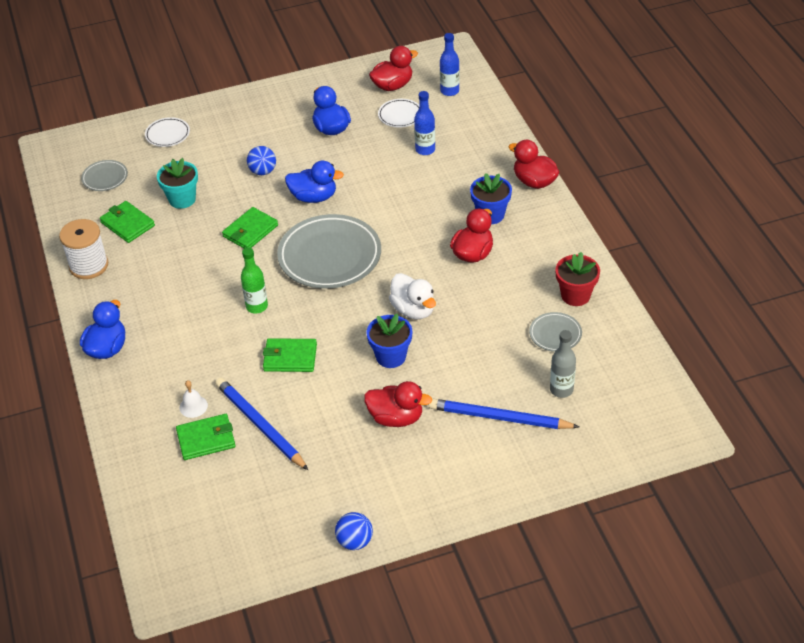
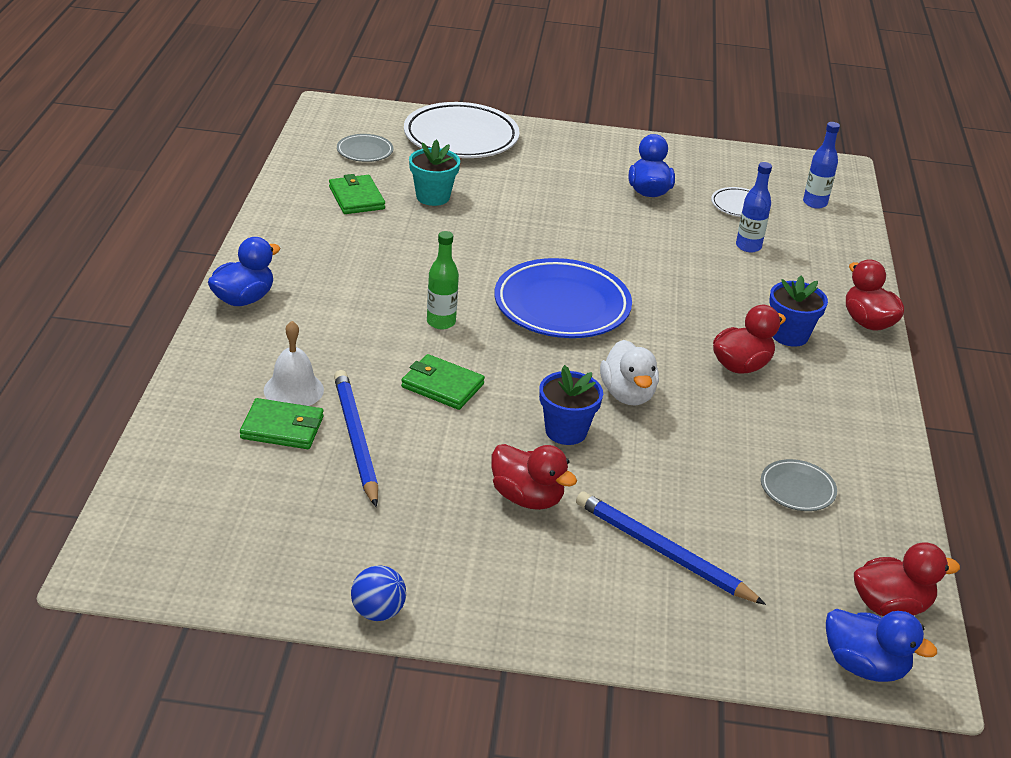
camera: 20 degrees right, 10 degrees down
white spool [59,219,108,279] -> none
white plate [145,117,190,147] -> white plate [404,102,520,158], size x2.10
white bell [179,380,208,418] -> white bell [264,321,324,406], size x1.57
green wallet [222,207,278,248] -> none
blue ball [247,146,276,175] -> none
grey plate [277,214,381,289] -> blue plate [495,258,632,338]
blue duck [285,161,344,203] -> blue duck moved to [826,609,937,682]
red duck [369,46,418,91] -> red duck moved to [854,542,960,616]
grey bottle [550,330,576,398] -> none
red flower pot [555,252,600,306] -> none

